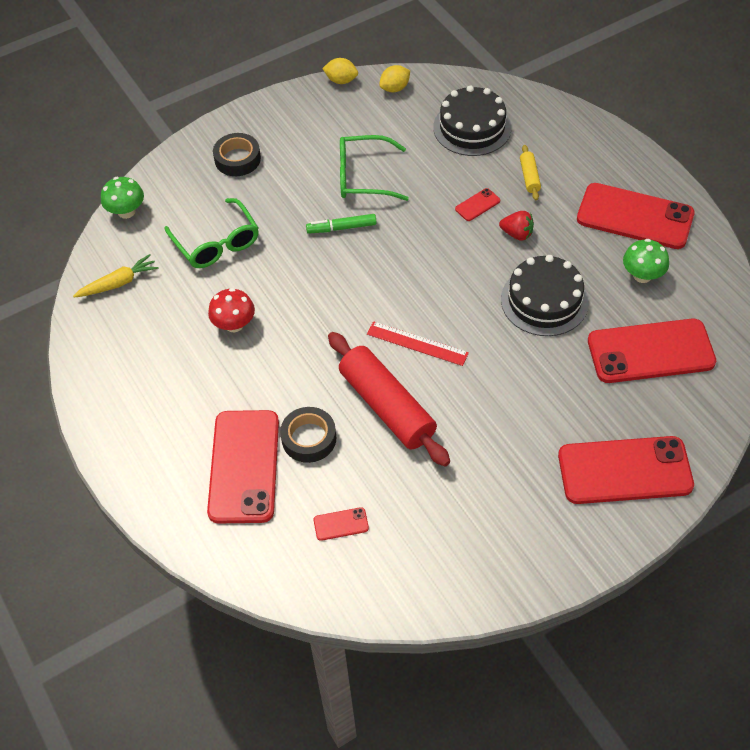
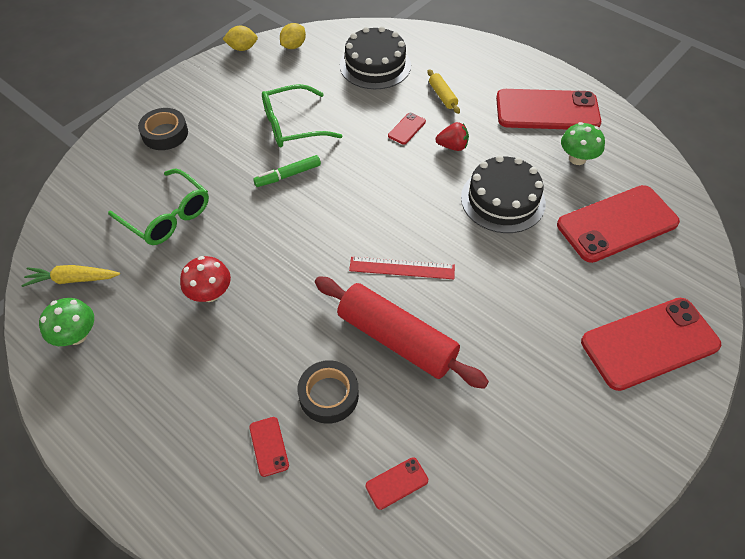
camera: 20 degrees left, 0 degrees up
yellow carrot [73,254,159,298] -> yellow carrot turned 135 degrees counterclockwise [22,265,120,287]
green mushroom [101,177,144,219] -> green mushroom moved to [39,298,94,346]
red phone [207,410,279,523] -> red phone [249,417,289,477], size x0.41

